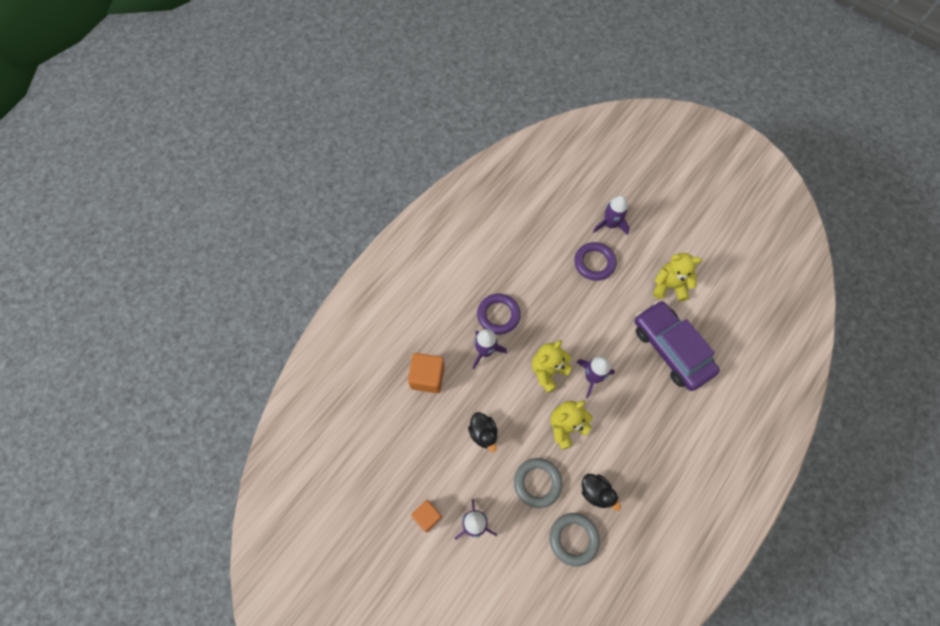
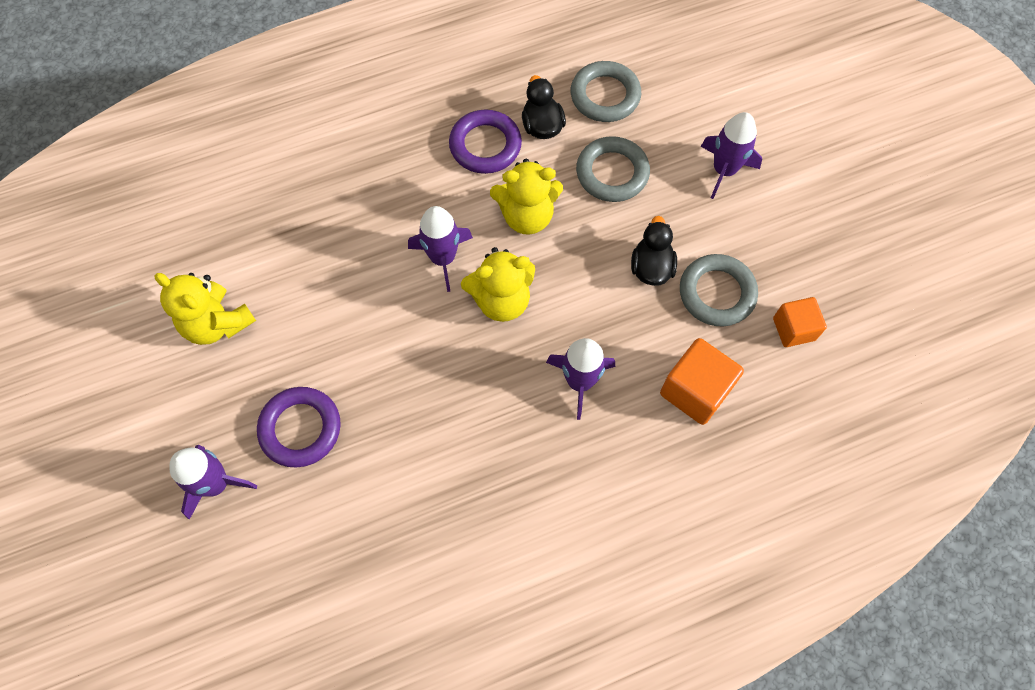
camera: 150 degrees left, 0 degrees up
orange cube [411,500,442,532] -> orange cube moved to [773,297,827,347]
purple ring [477,294,521,334] -> purple ring moved to [449,109,522,174]
purple car [635,300,720,391] -> none
none -> grey ring [680,254,758,326]

